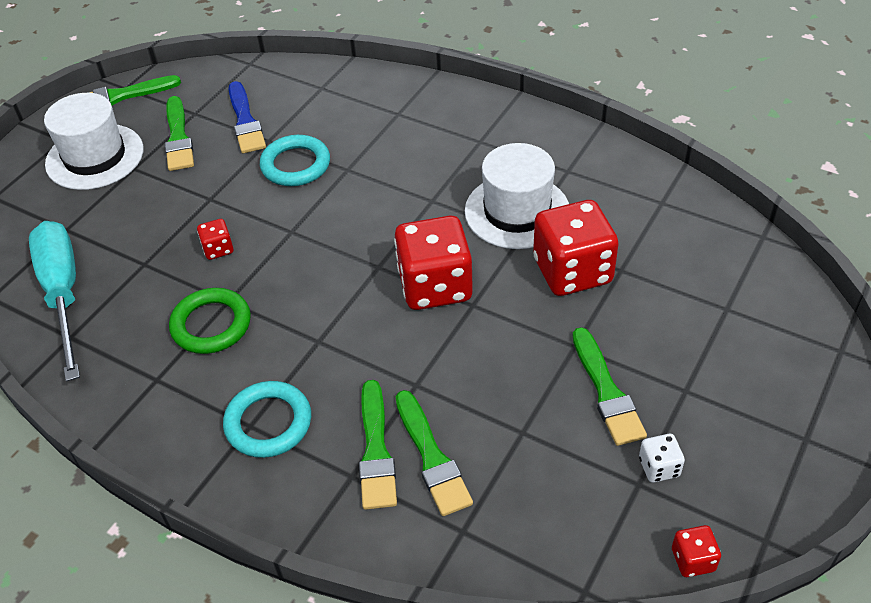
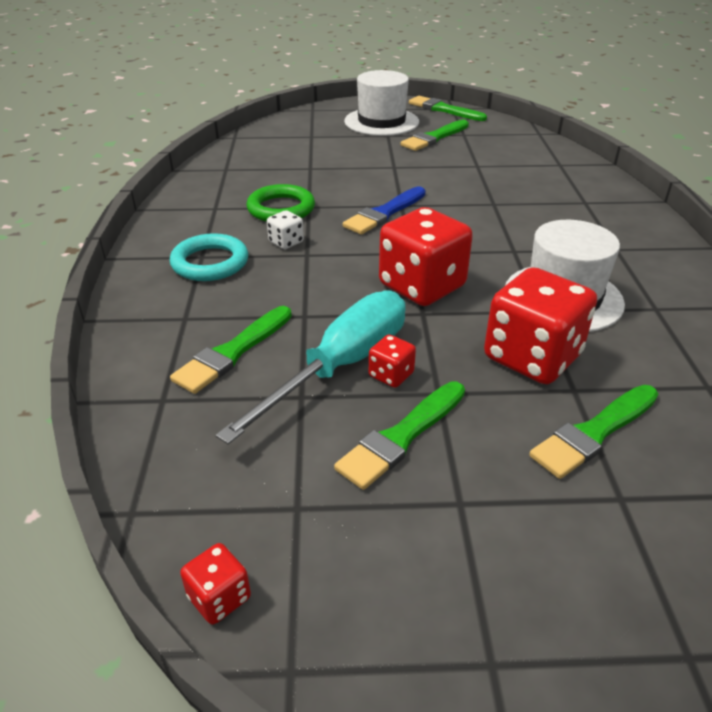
camera: 55 degrees right, 10 degrees down
turquoise screwdriver [29,221,80,382] -> turquoise screwdriver moved to [216,291,406,444]
red dice [197,219,234,260] -> red dice moved to [369,334,416,388]
blue brush [229,81,266,153] -> blue brush moved to [343,187,426,234]
turquoise ring [260,135,330,186] -> none
green brush [359,380,397,510] -> green brush moved to [529,385,658,479]
white dice [639,434,685,483] -> white dice moved to [267,210,304,249]

